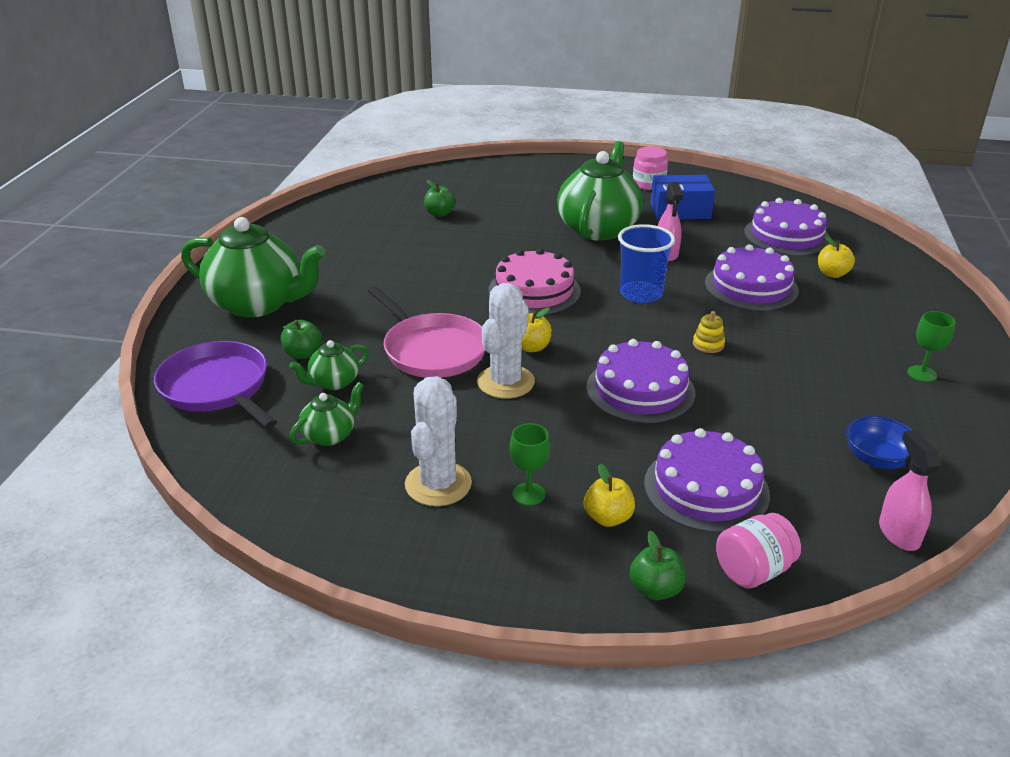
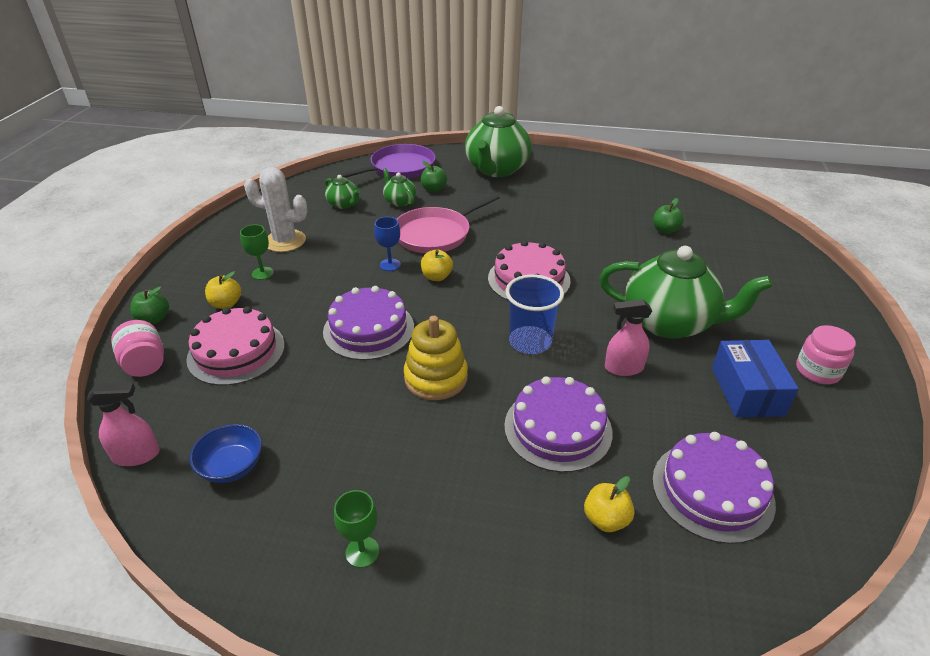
camera: 90 degrees right, 5 degrees up
white cactus [477,283,535,399] -> blue goblet [374,217,401,271]
purple cake [644,428,770,532] -> pink cake [186,307,285,386]
yellow stacking toy [693,311,725,353] -> yellow stacking toy [404,316,468,400], size x2.07

